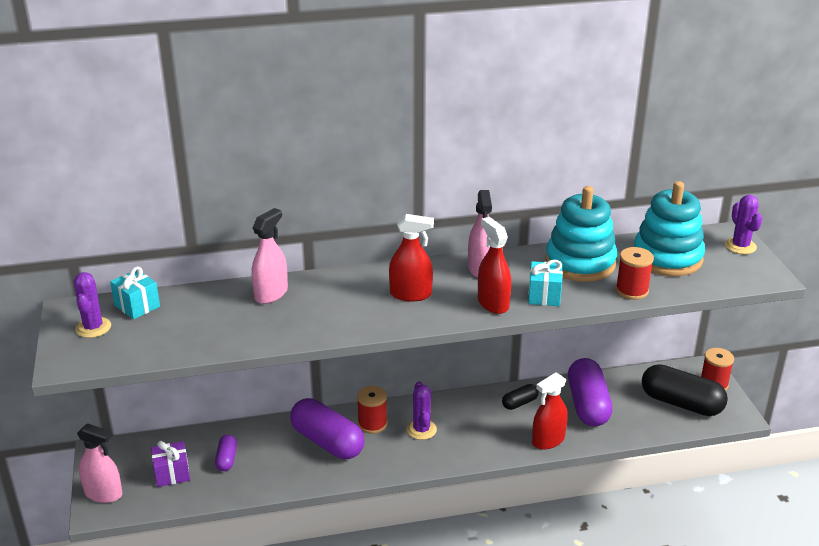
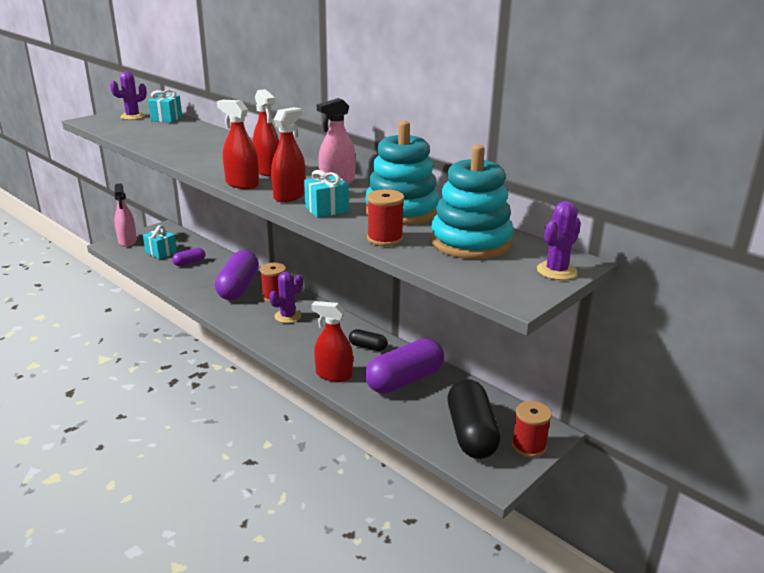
camera: 55 degrees right, 5 degrees down
purple gift [151,441,190,487] -> turquoise gift [143,225,177,259]
pink spray bottle [251,208,288,304] -> none
none -> red spray bottle [217,100,259,189]

